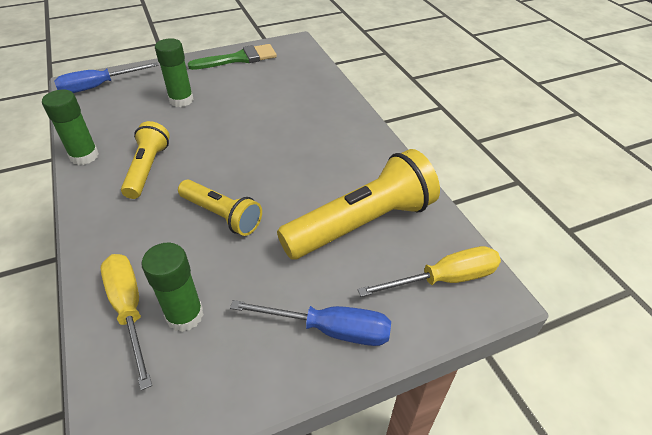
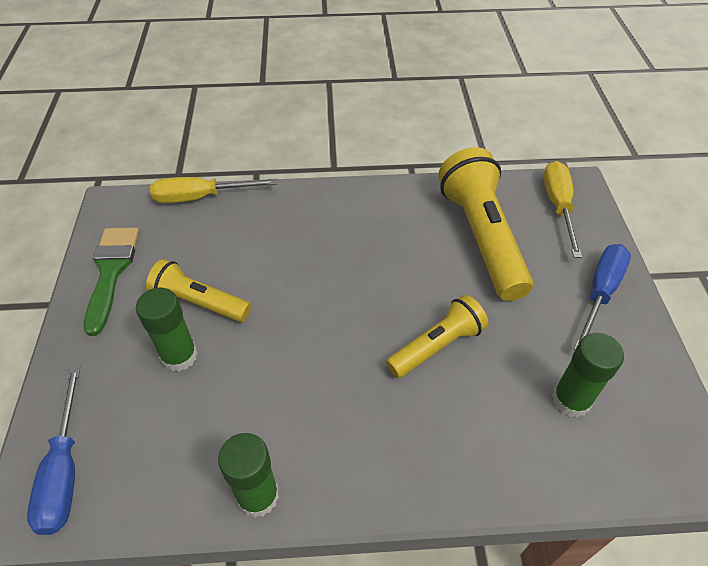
camera: 70 degrees left, 5 degrees up
yellow screwdriver [100,254,152,390] -> yellow screwdriver moved to [150,177,278,203]
yellow flashlight [121,121,170,199] -> yellow flashlight moved to [146,259,251,322]

